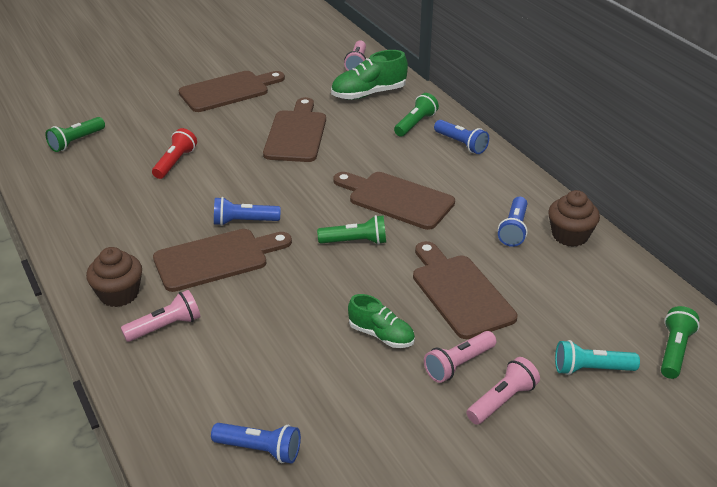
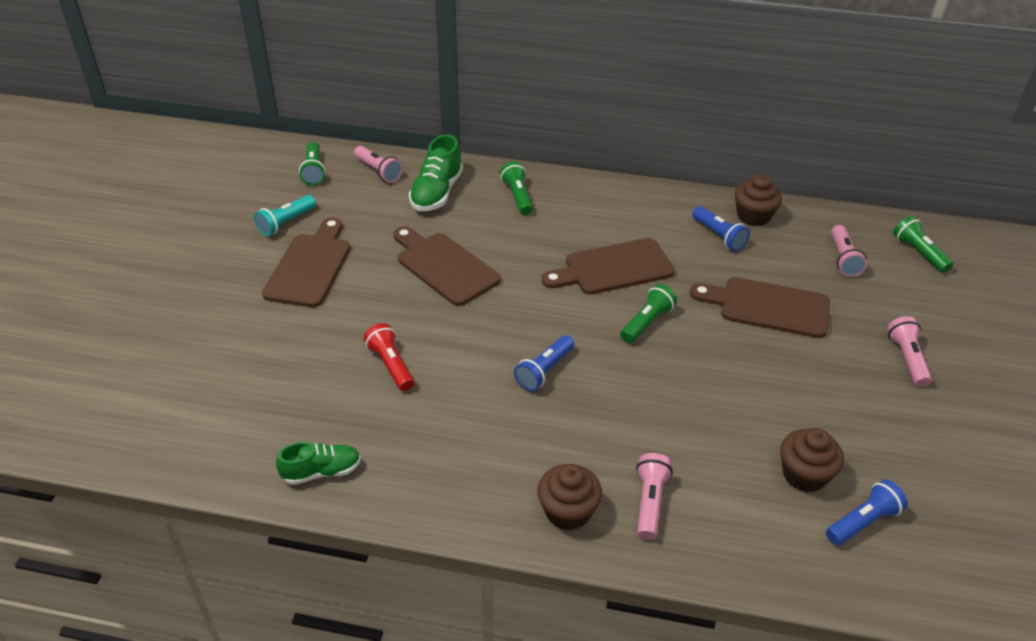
camera: 50 degrees left, 5 degrees up
green flashlight [45,117,105,152] -> green flashlight moved to [299,142,326,185]
brown cutting board [153,229,292,292] -> none
green shoe [348,294,415,348] -> green shoe moved to [276,442,361,485]
pink flashlight [424,331,496,383] -> pink flashlight moved to [831,225,867,277]
blue flashlight [434,120,489,154] -> none
turquoise flashlight [555,340,640,375] -> turquoise flashlight moved to [254,195,316,236]
none -> brown cupcake [780,428,844,492]

